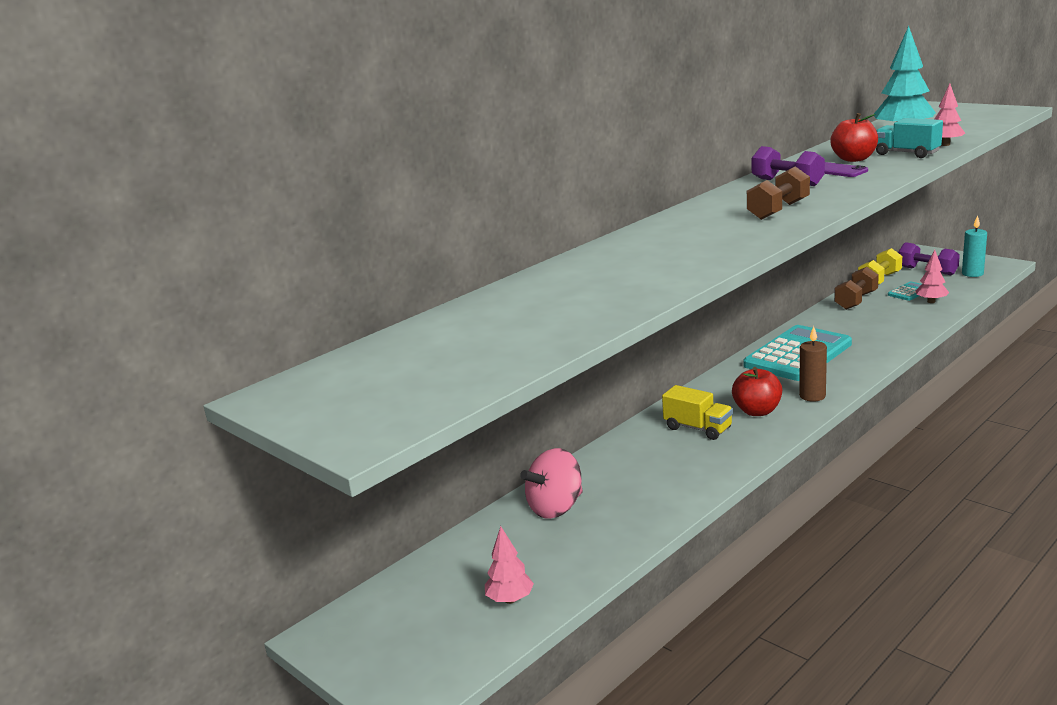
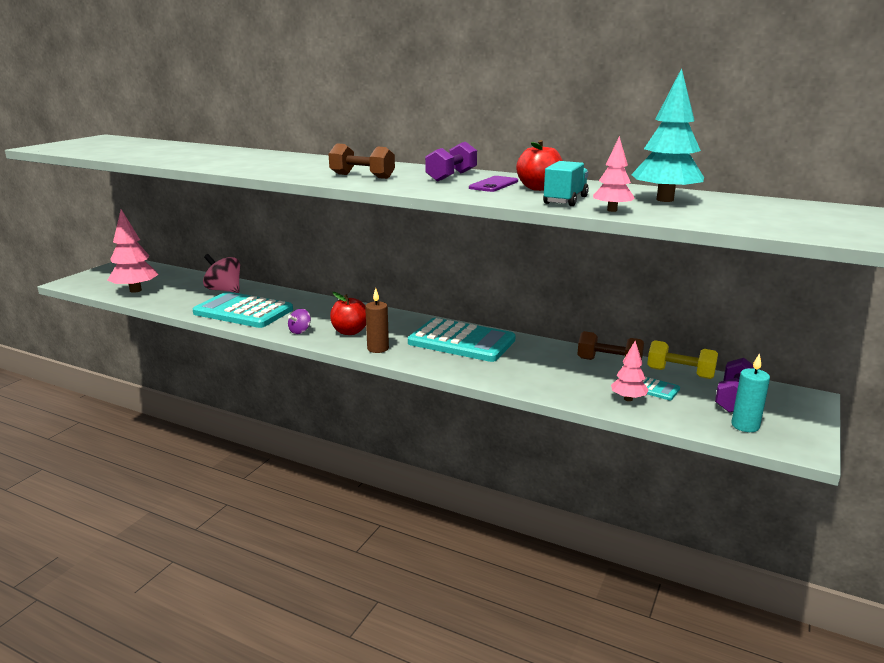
camera: 70 degrees right, 0 degrees up
pink tree [485,526,534,604] -> pink tree [108,209,158,293], size x1.81
yellow truck [662,385,733,440] -> none
none -> turquoise calculator [193,292,293,328]
none -> purple spinning top [288,309,311,334]

